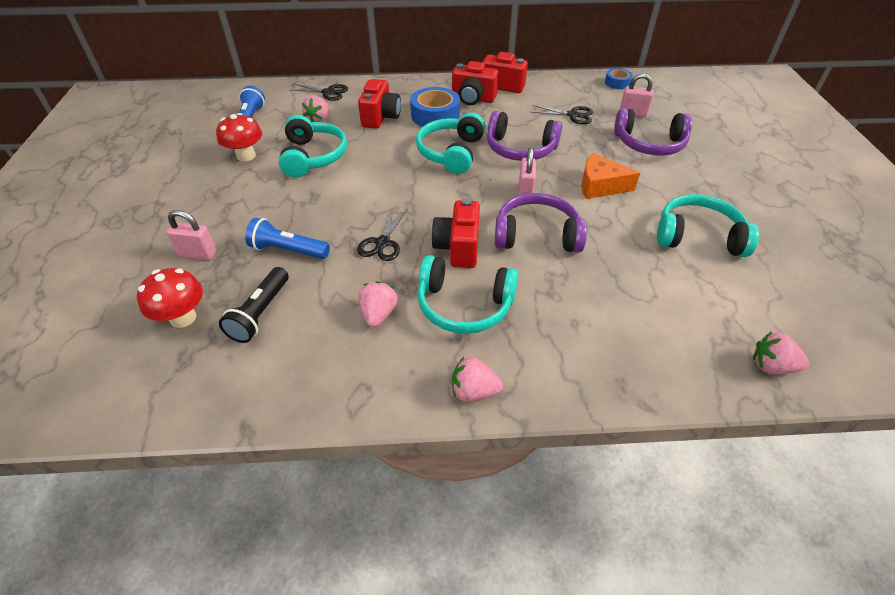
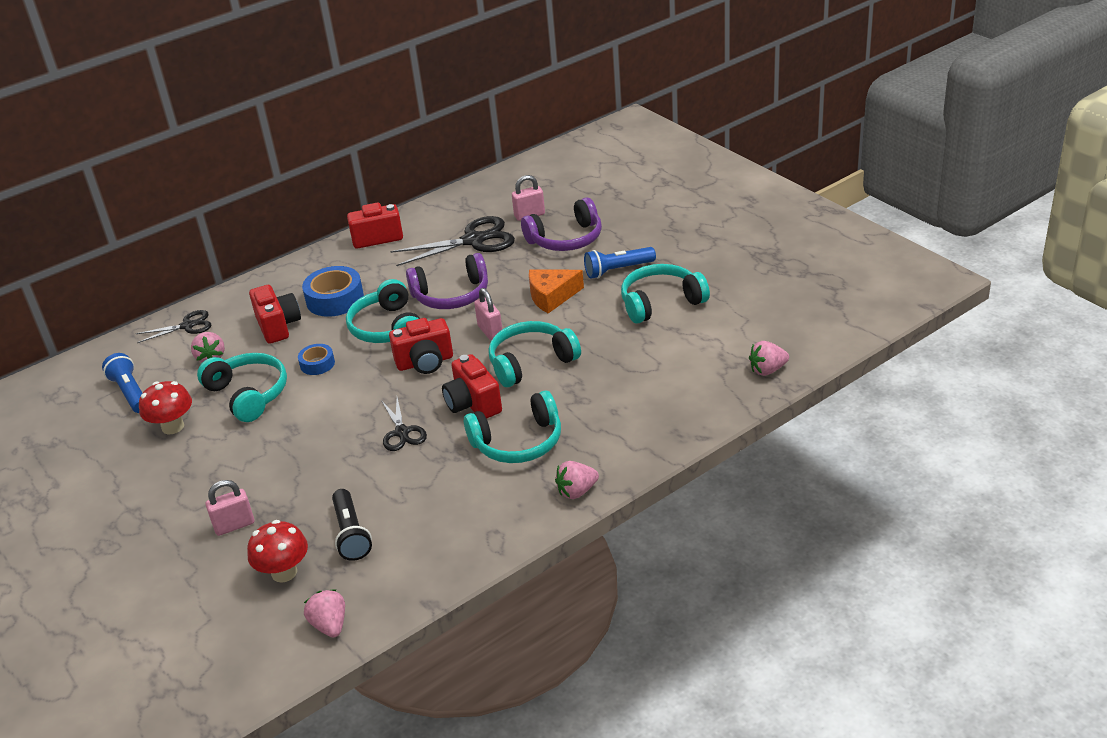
camera: 30 degrees left, 10 degrees down
blue flashlight [245,218,330,259] -> blue flashlight moved to [584,247,656,279]
pink strawberry [359,281,398,327] -> pink strawberry moved to [304,589,345,638]
red camera [452,61,499,105] -> red camera moved to [389,318,453,374]
purple headphones [495,193,587,253] -> turquoise headphones [488,321,581,387]
black scissors [530,105,593,124] -> black scissors [390,216,515,266], size x1.74
blue tape [605,68,633,89] -> blue tape moved to [298,344,335,375]

